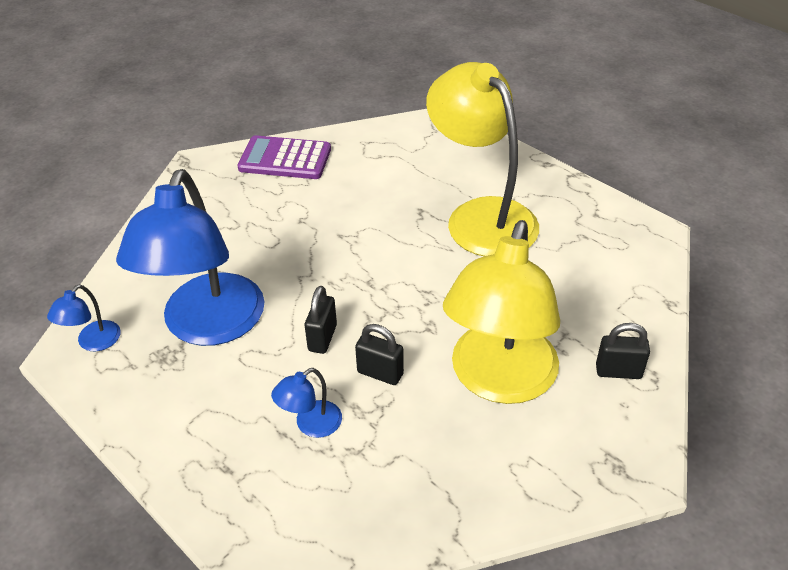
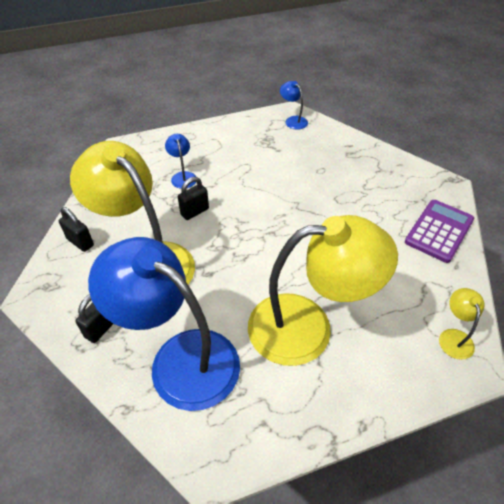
camera: 115 degrees right, 5 degrees up
blue lamp [116,169,265,346] -> blue lamp moved to [88,237,240,411]
black padlock [305,286,337,354] -> black padlock moved to [59,207,94,252]
none -> yellow lamp [439,288,485,360]

